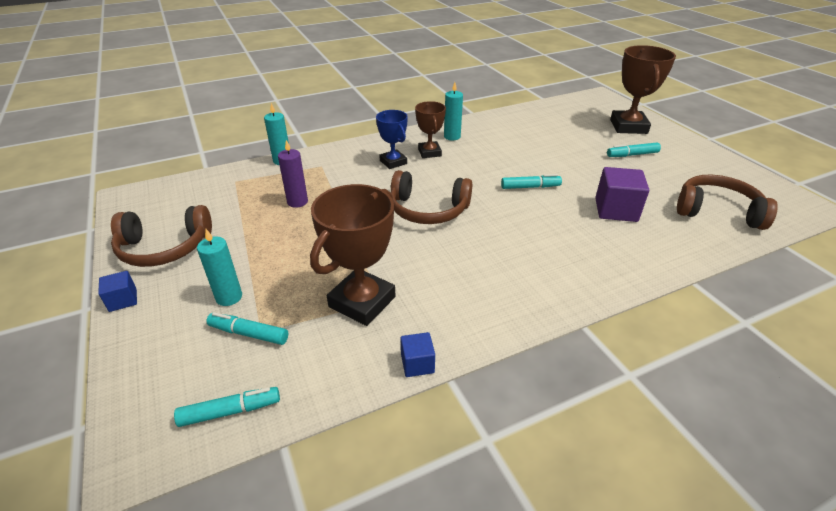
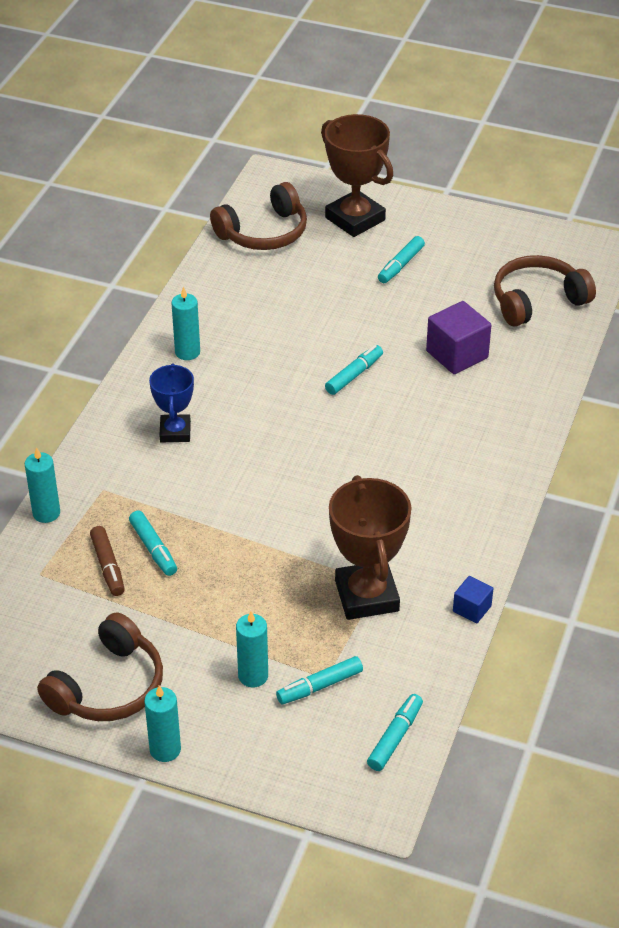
camera: 45 degrees left, 5 degrees up
blue cube [98,271,137,312] -> turquoise candle [144,685,181,762]
purple candle [278,140,308,208] -> turquoise marker [129,511,177,576]
blue trophy [376,110,408,169] -> blue trophy turned 75 degrees clockwise [149,364,194,442]
brown headphones [391,170,472,224] -> brown headphones moved to [210,182,307,250]
brown trophy [415,101,446,158] -> none
none -> brown marker [90,526,125,596]

